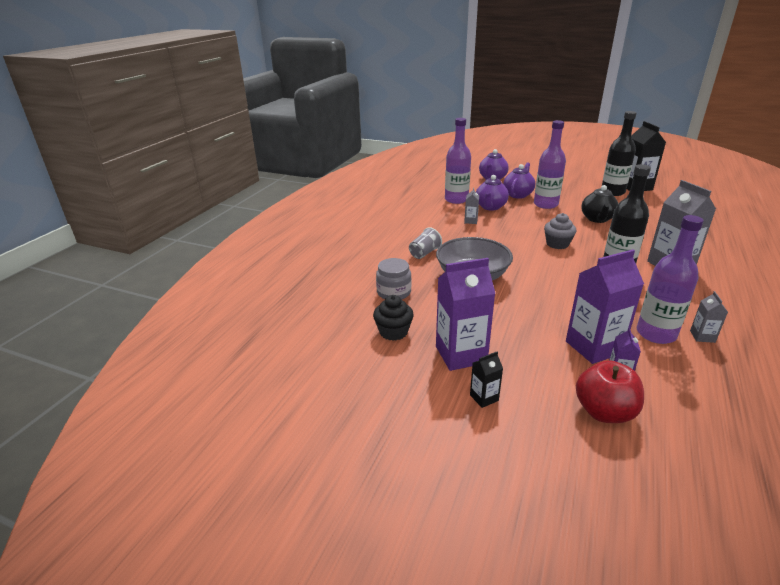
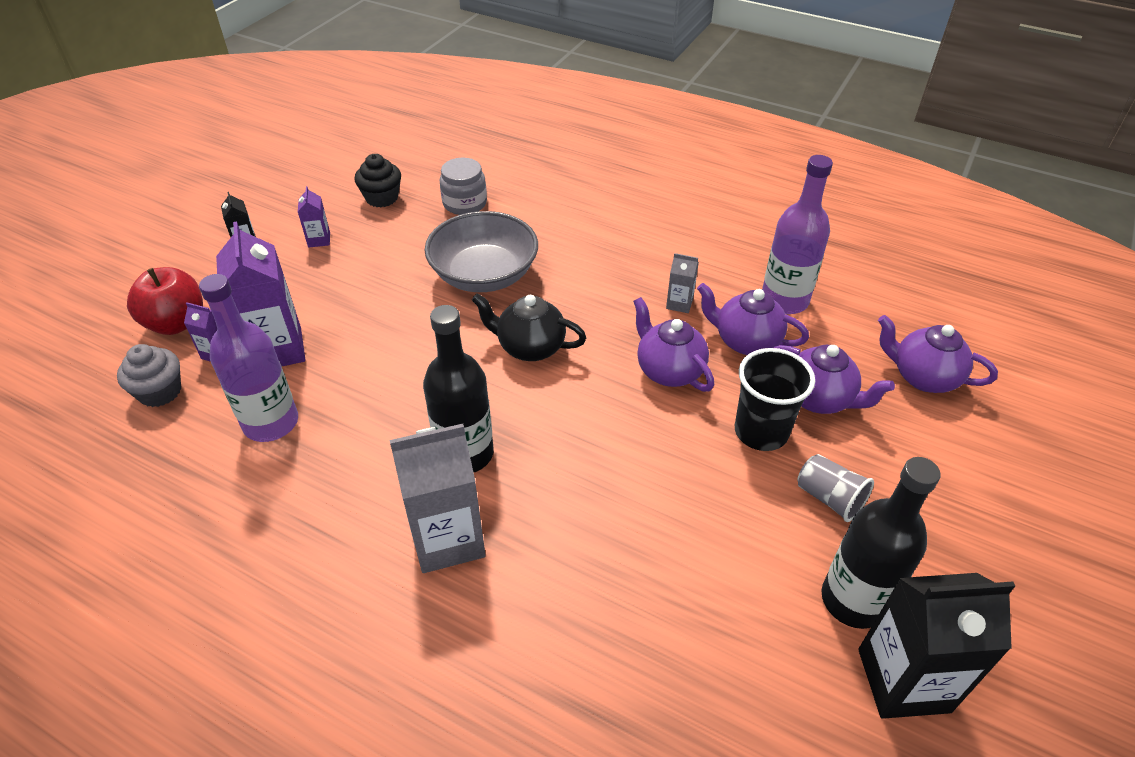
camera: 95 degrees right, 15 degrees up
grey cup [409,227,442,259] -> grey cup moved to [798,454,874,522]
purple carton [436,258,495,371] -> purple carton [298,186,330,248], size x0.47
purple bottle [534,120,566,209] -> black cup [735,348,815,451]
grey cupcake [544,213,576,249] -> grey cupcake moved to [117,344,181,407]
black teapot [581,185,618,223] -> black teapot moved to [472,293,586,361]
grey carton [690,291,728,343] -> none
none -> purple teapot [633,297,714,392]

